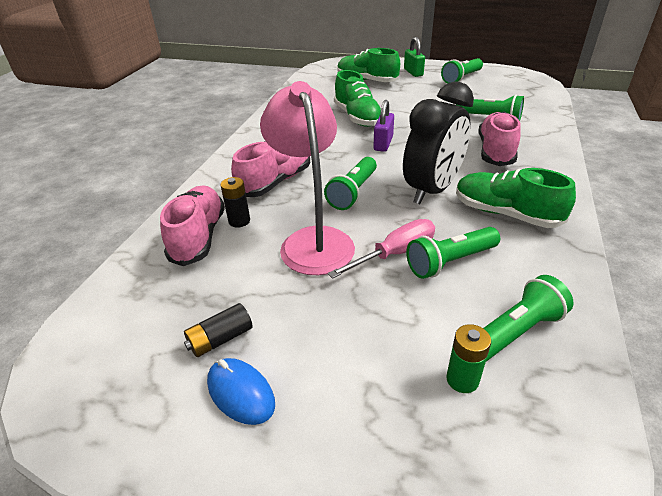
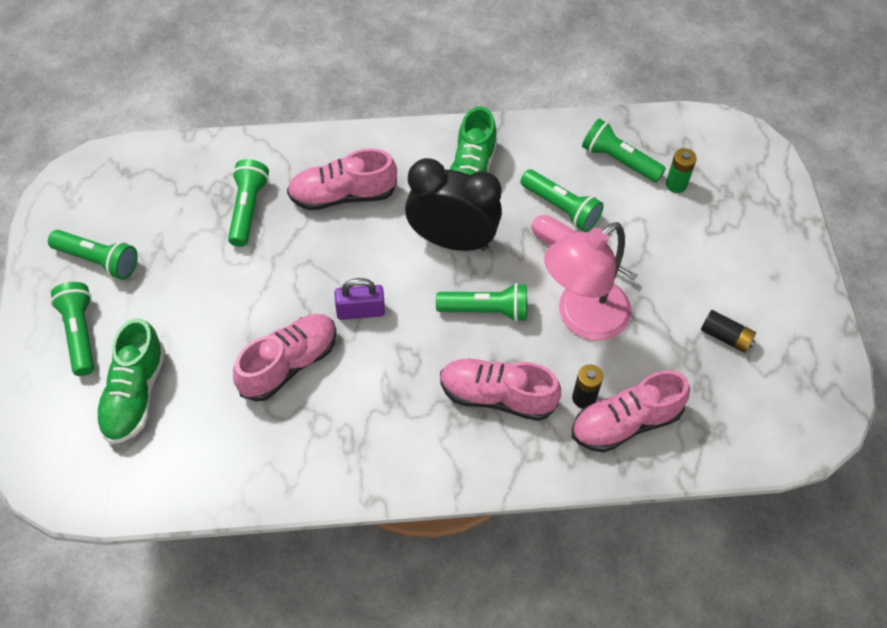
camera: 115 degrees left, 20 degrees up
blue mouse [207,358,275,425] -> none
green shoe [334,70,381,127] -> pink shoe [233,314,337,402]
green padlock [404,37,425,77] -> green flashlight [51,282,94,376]

